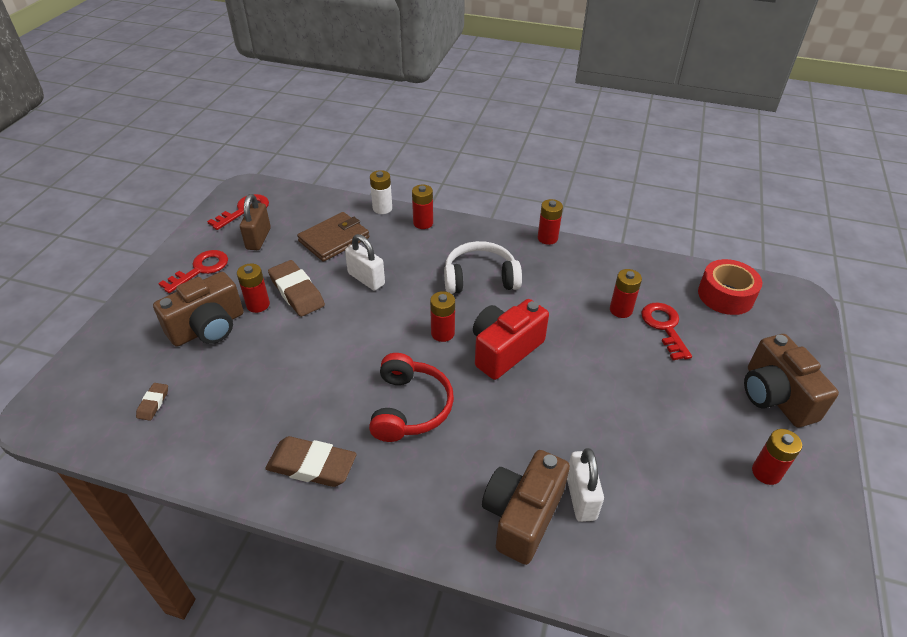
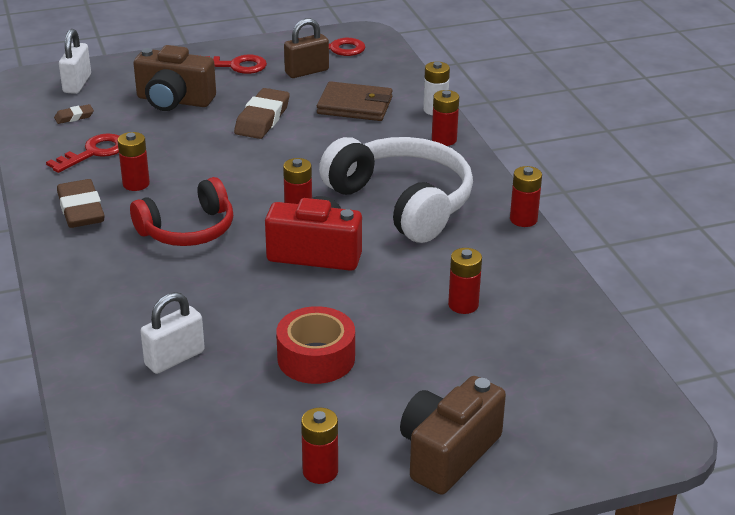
camera: 55 degrees right, 10 degrees down
red battery [237,263,270,313] -> red battery moved to [117,132,150,191]
white padlock [345,234,385,291] -> white padlock moved to [59,29,91,94]
white headphones [444,241,522,294] -> white headphones [319,137,473,243], size x1.54
brown camera [482,450,570,565] -> none
red key [641,303,692,360] -> red key moved to [46,133,119,173]
red tape [698,259,762,315] -> red tape moved to [276,306,355,384]

